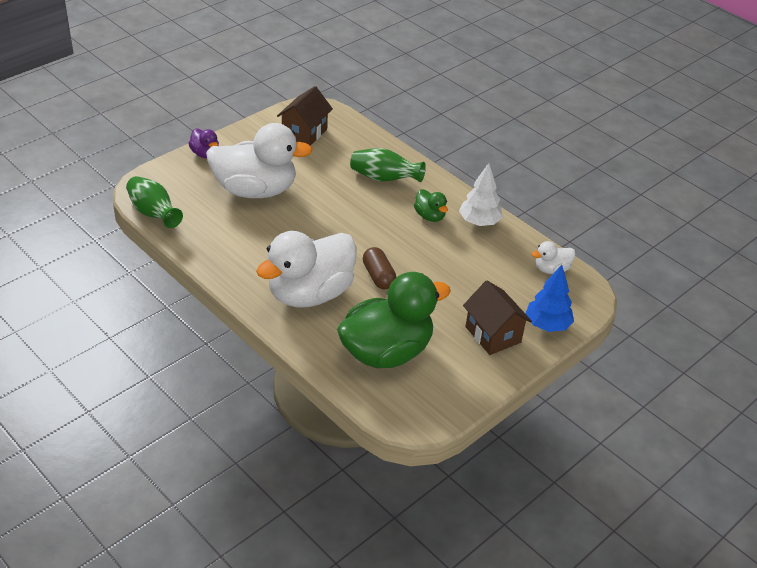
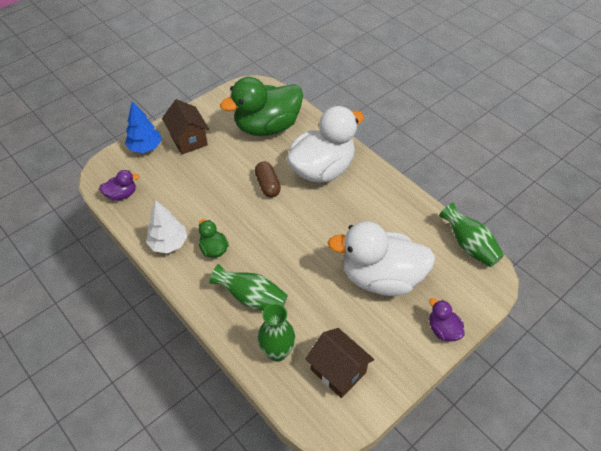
camera: 175 degrees left, 10 degrees up
brown house [277,86,333,146] -> brown house turned 75 degrees counterclockwise [305,328,374,398]
white duck [532,241,575,274] -> purple duck [99,170,139,201]
none -> green vase [258,304,295,362]

